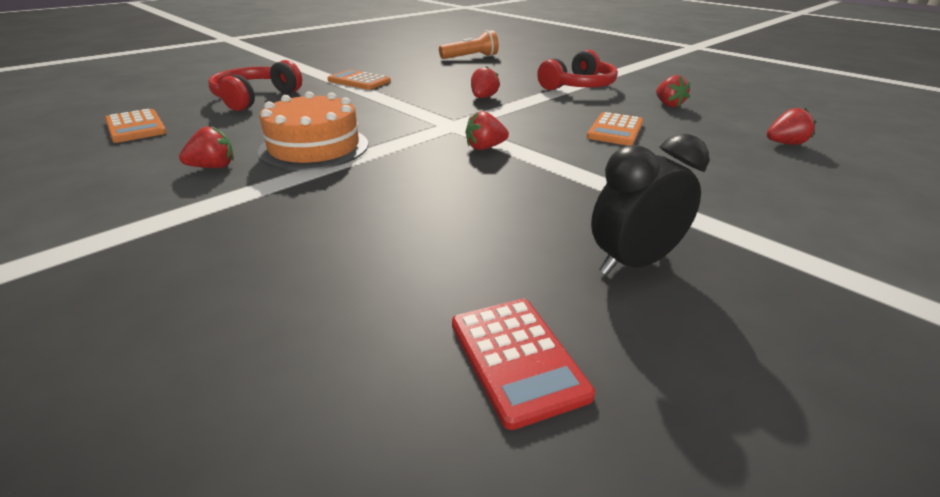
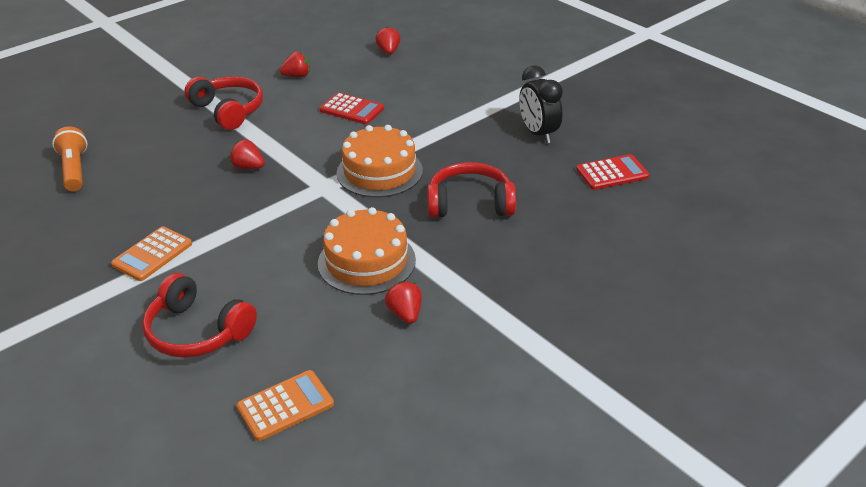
camera: 85 degrees left, 5 degrees up
red strawberry [466,111,509,150] -> orange cake [337,125,423,197]
orange calculator [587,112,643,146] -> red calculator [320,92,384,124]
none -> red headphones [427,162,516,218]

